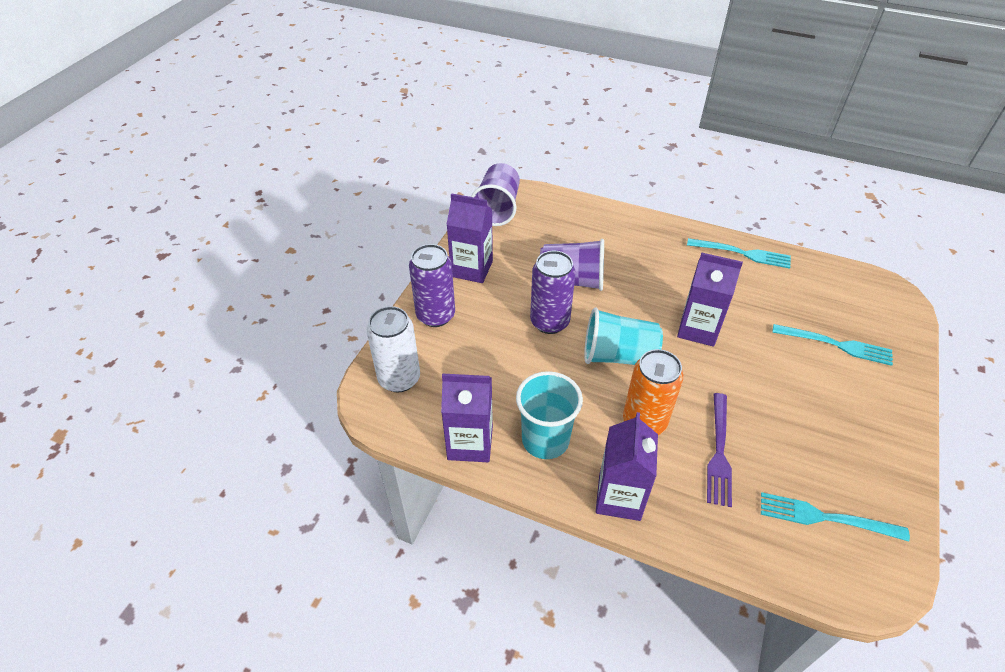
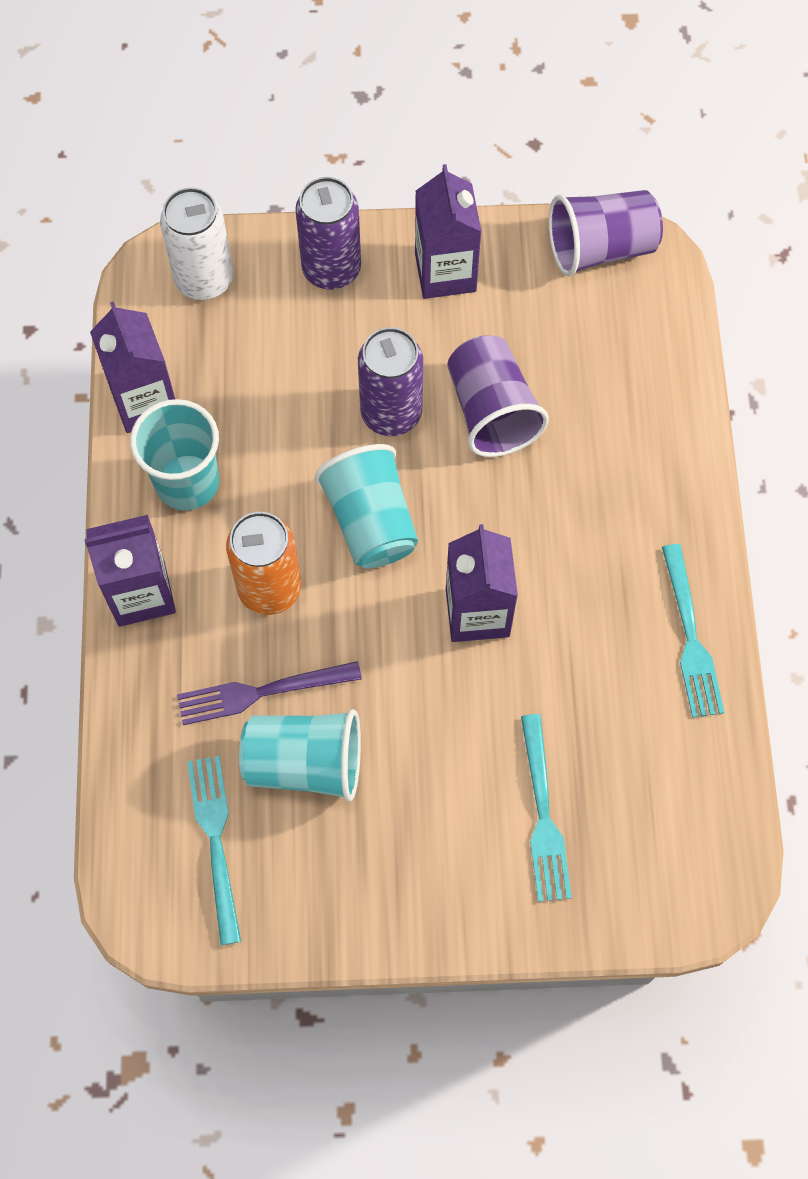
camera: 65 degrees right, 20 degrees up
none -> turquoise cup [239,709,361,802]

